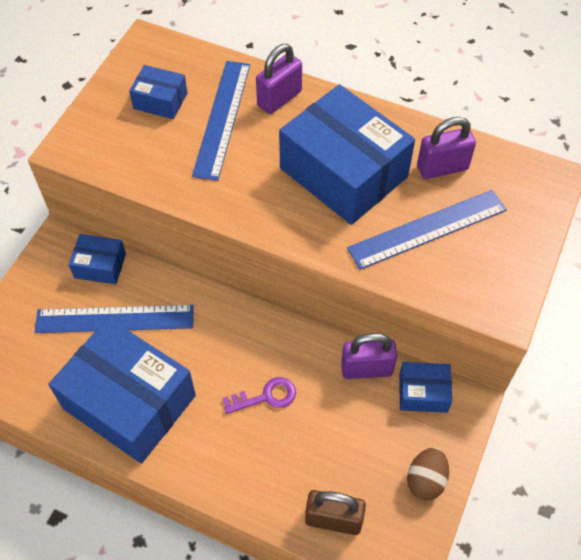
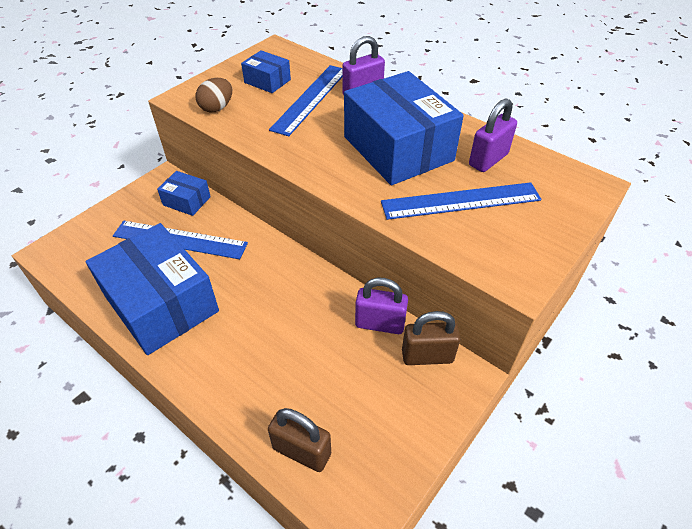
camera: 15 degrees right, 10 degrees down
purple key [223,377,296,414] -> none
blue box [399,362,452,413] -> brown padlock [402,311,460,365]
brown egg [407,447,449,500] -> brown egg moved to [196,78,232,112]
purple padlock [417,117,476,179] -> purple padlock turned 45 degrees counterclockwise [469,98,517,172]

